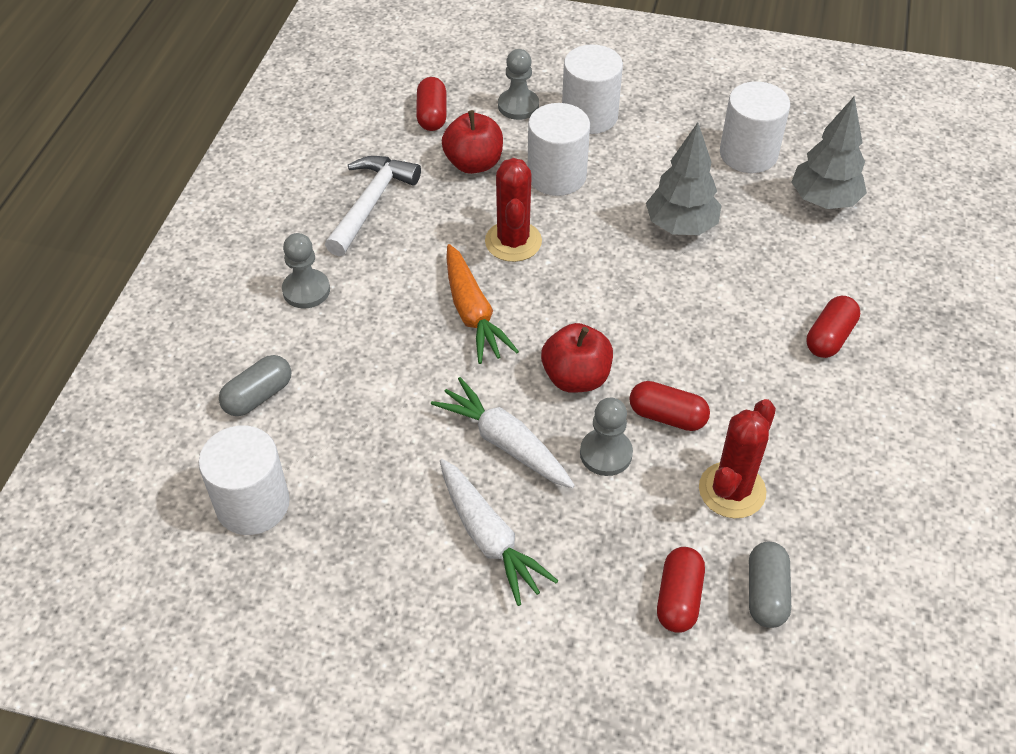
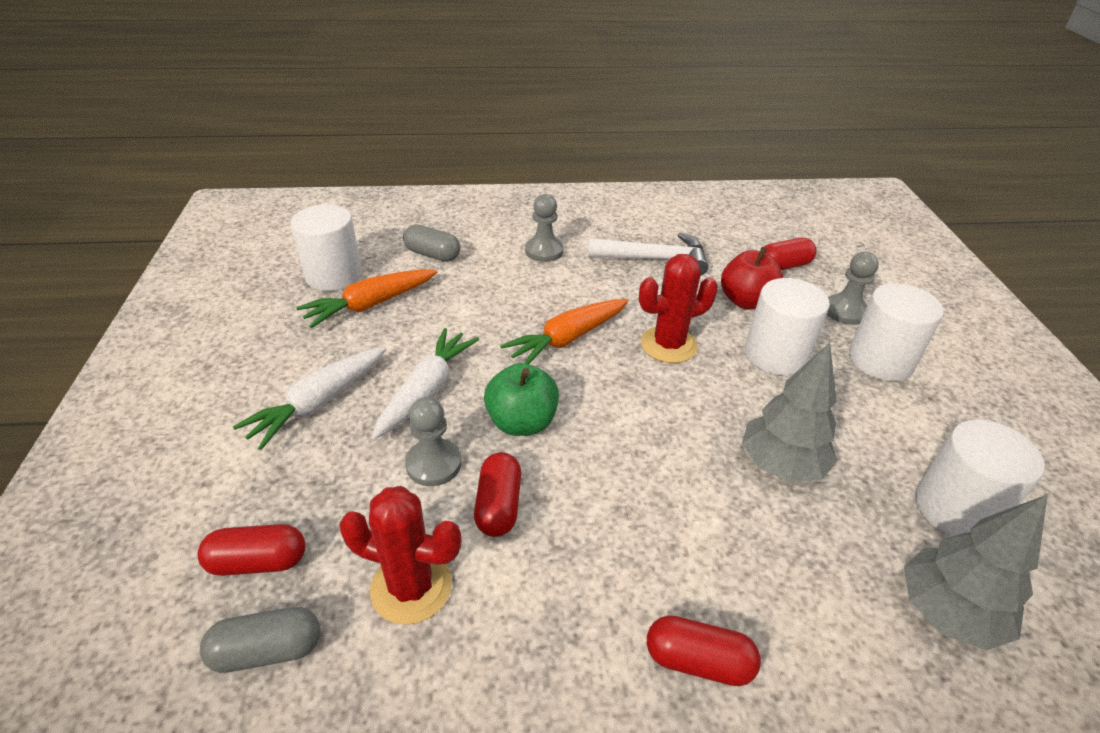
camera: 70 degrees right, 10 degrees down
red apple [541,323,613,393] -> green apple [484,363,559,436]
none -> orange carrot [296,269,437,328]

